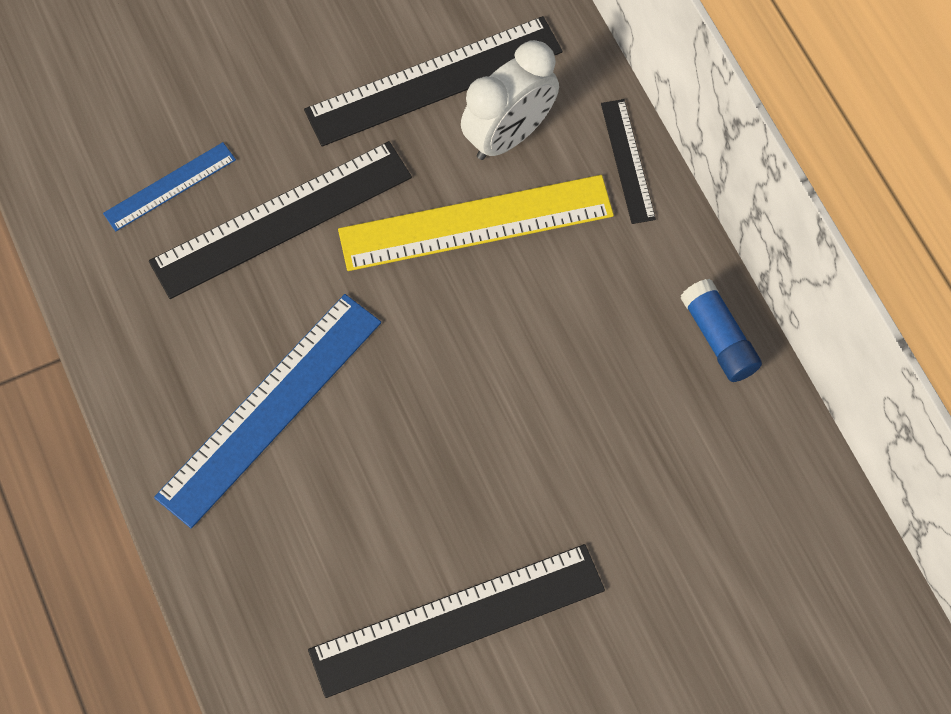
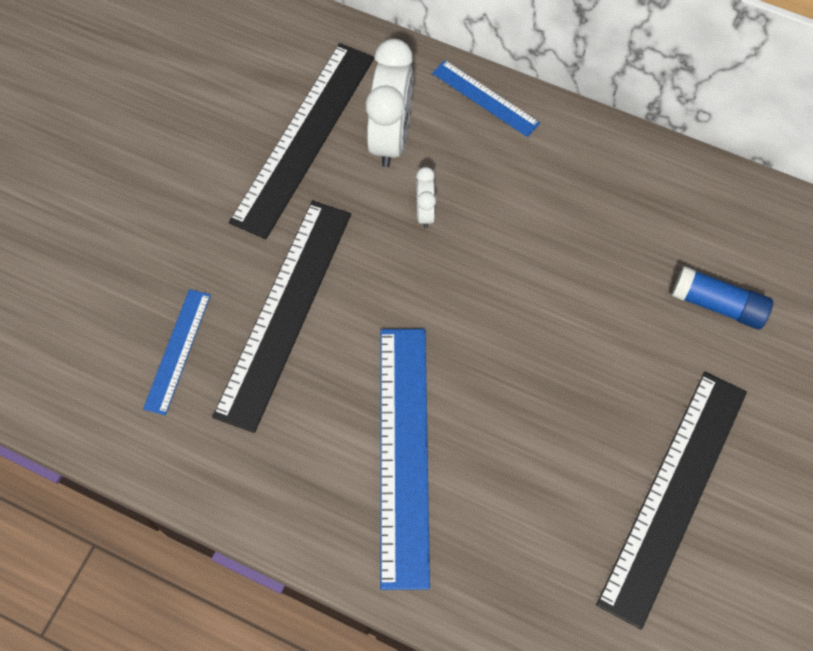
camera: 40 degrees left, 0 degrees up
yellow ruler [338,175,614,271] -> white clock [416,167,436,228]
black ruler [601,99,656,224] -> blue ruler [432,60,540,137]
blue glue stick [681,279,762,382] -> blue glue stick moved to [672,266,773,329]

